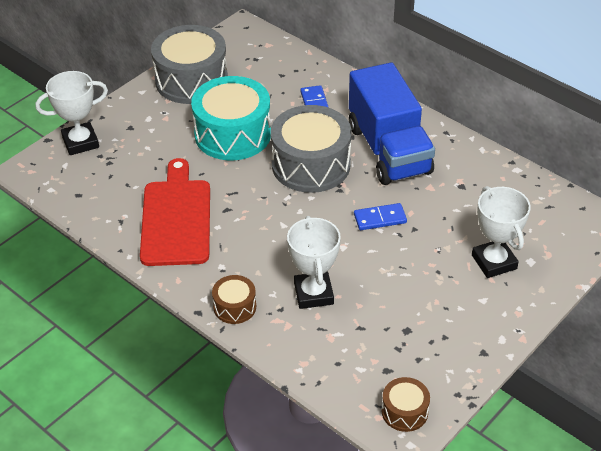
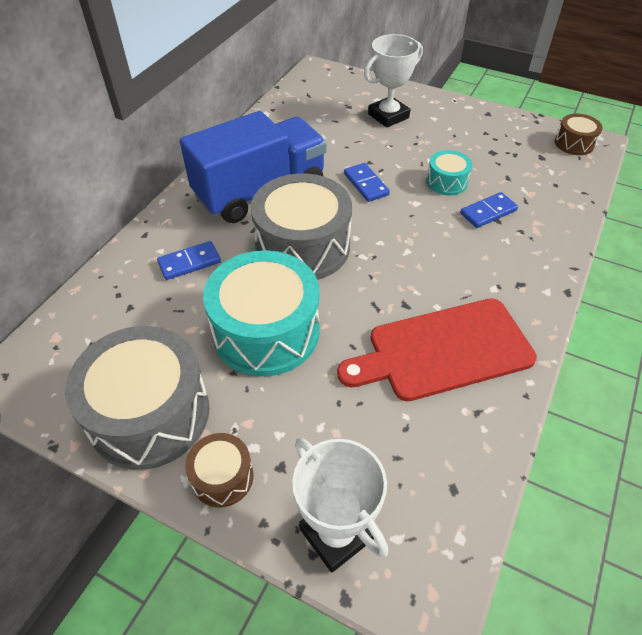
camera: 105 degrees left, 5 degrees up
brown drum [212,275,256,324] -> brown drum moved to [185,433,253,508]
white trophy [287,216,341,309] -> blue domino [460,192,518,228]
none -> turquoise drum [426,150,472,196]

